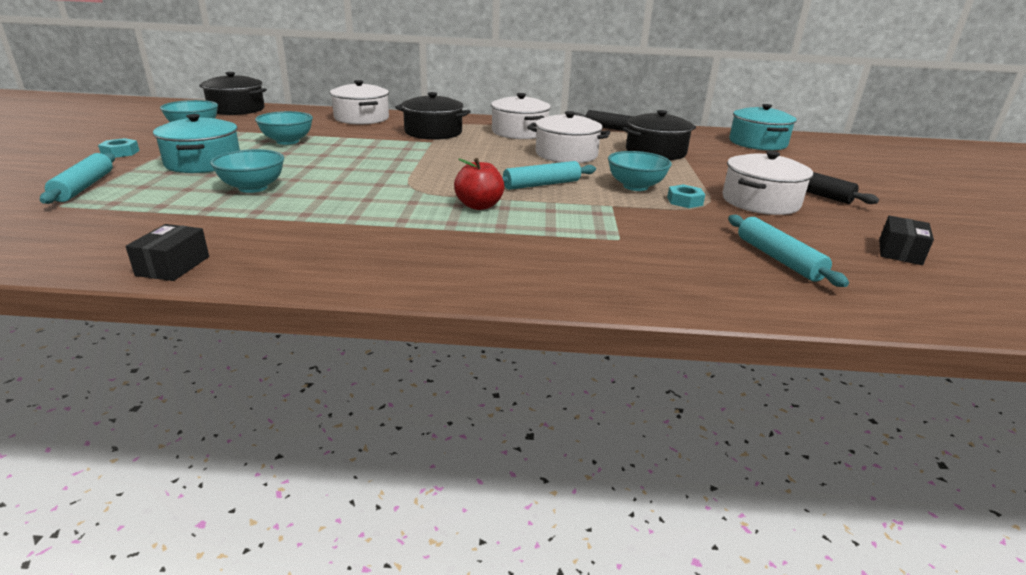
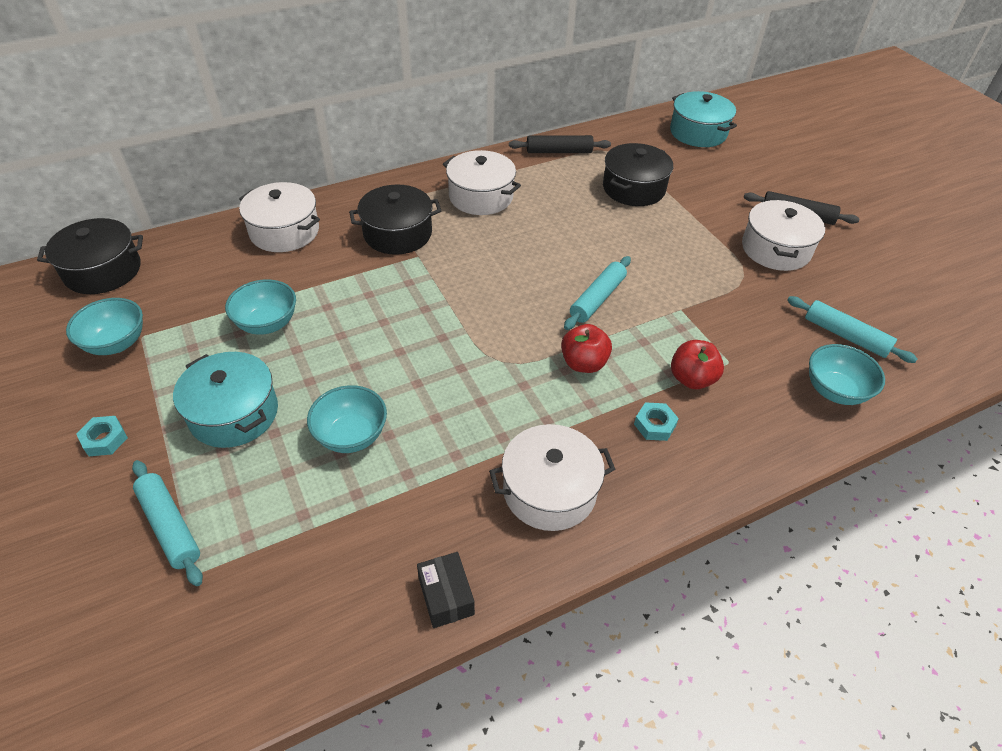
camera: 30 degrees left, 20 degrees up
white pot [527,111,610,163] -> white pot moved to [489,424,615,531]
turquoise bowl [608,151,672,191] -> turquoise bowl moved to [809,344,885,405]
turquoise nut [667,184,705,208] -> turquoise nut moved to [634,402,679,441]
black box [879,216,934,265] -> none
none -> red apple [671,340,724,389]

